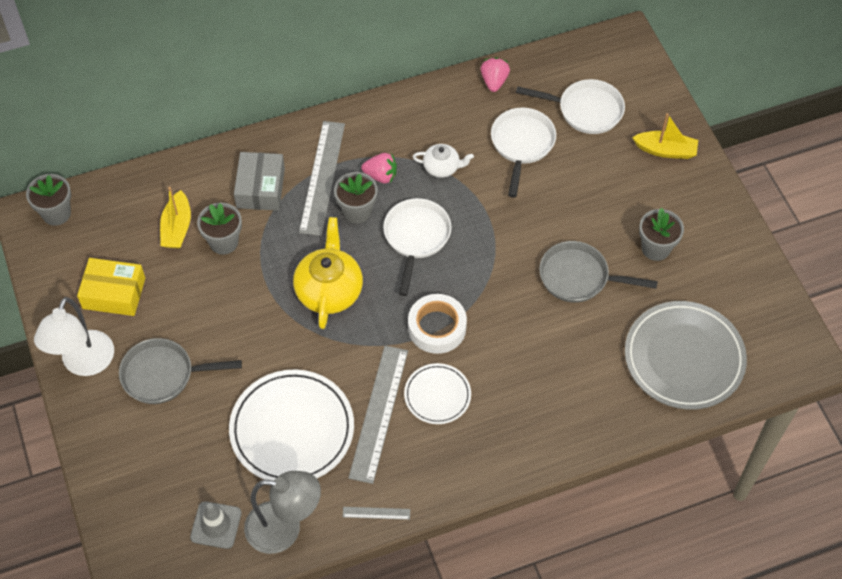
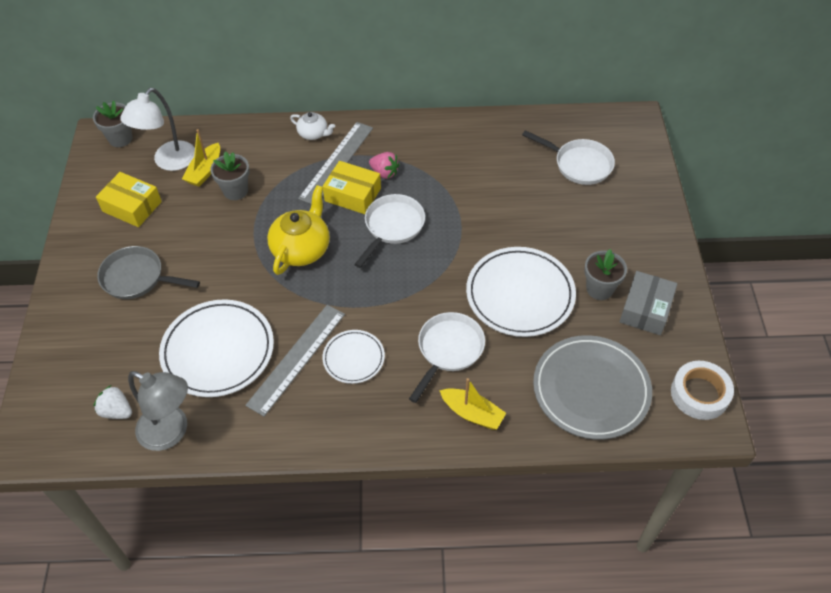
camera: 20 degrees right, 5 degrees down
white lamp [34,297,114,376] -> white lamp moved to [120,88,195,171]
grey traffic cone [190,501,242,549] -> white strawberry [94,385,132,419]
grey box [234,152,285,211] -> grey box moved to [619,271,677,335]
grey flower pot [334,172,378,224] -> yellow box [322,161,381,214]
grey ruler [343,507,410,520] -> none
white tape [408,294,467,354] -> white tape moved to [671,361,734,420]
white teapot [412,144,474,178] -> white teapot moved to [290,112,335,140]
pink strawberry [480,57,510,92] -> none
white pan [491,108,556,198] -> white pan moved to [409,312,485,403]
grey pan [539,241,658,303] -> white plate [466,247,576,337]
yellow boat [632,113,698,159] -> yellow boat moved to [439,378,506,429]

